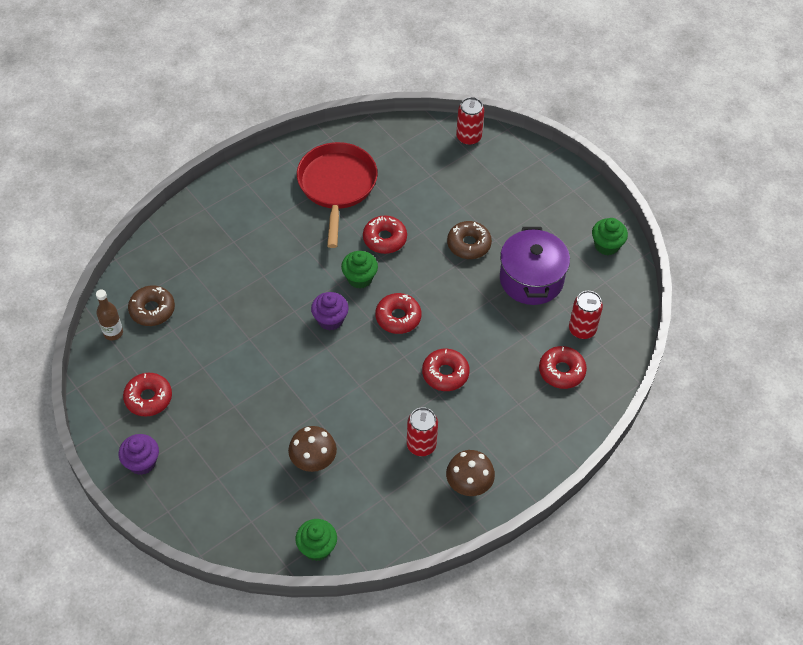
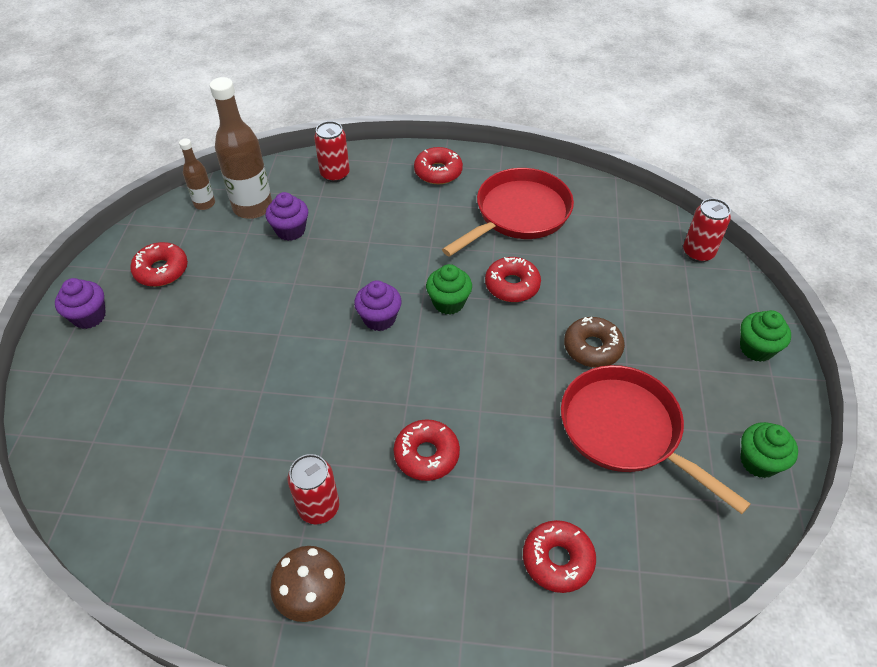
camera: 45 degrees right, 5 degrees down
brown donut [128,285,175,326] -> brown bottle [210,77,272,219]
brown mushroom [288,426,337,472] -> none
green cupcake [296,519,337,561] -> green cupcake moved to [740,310,791,362]
red donut [375,293,421,334] -> red donut moved to [414,147,463,184]
purple pot [500,227,570,305] -> red pan [561,365,751,514]
red can [569,291,603,339] -> red can moved to [314,121,350,182]
none -> purple cupcake [266,192,308,241]

